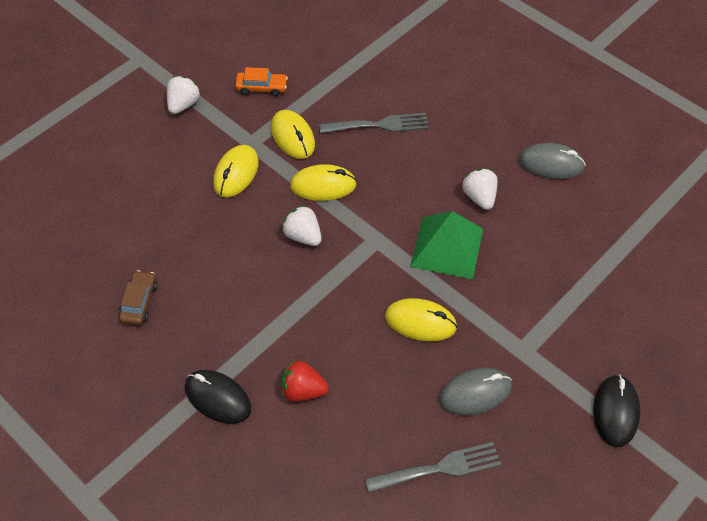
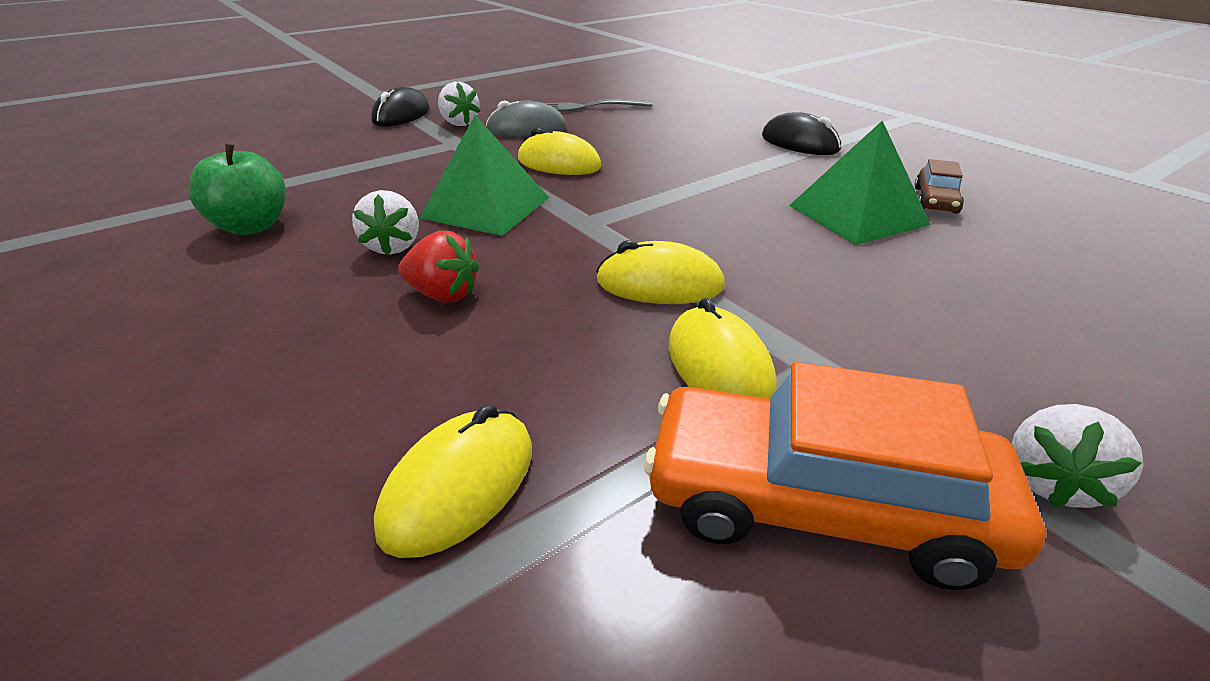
camera: 170 degrees left, 20 degrees down
yellow mouse [213,145,259,197] -> yellow mouse moved to [374,404,532,558]
orange car [235,67,288,97] -> orange car [644,362,1045,590], size x2.11
red strawberry [281,360,329,402] -> red strawberry moved to [398,231,479,303]
white strawberry [282,205,322,246] -> white strawberry moved to [438,82,481,126]
grey fork [319,113,429,133] -> none
grey mouse [519,143,586,179] -> none
none -> green apple [188,143,286,235]
none -> green pyramid [789,121,931,245]

